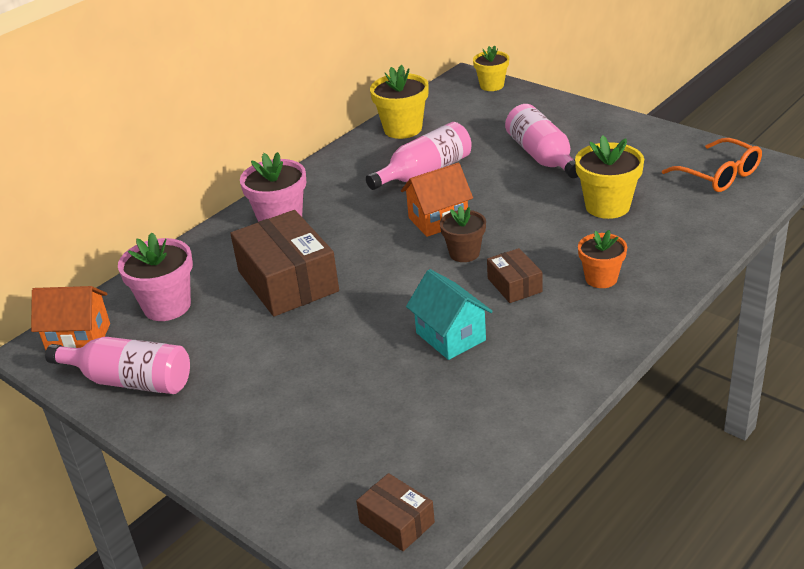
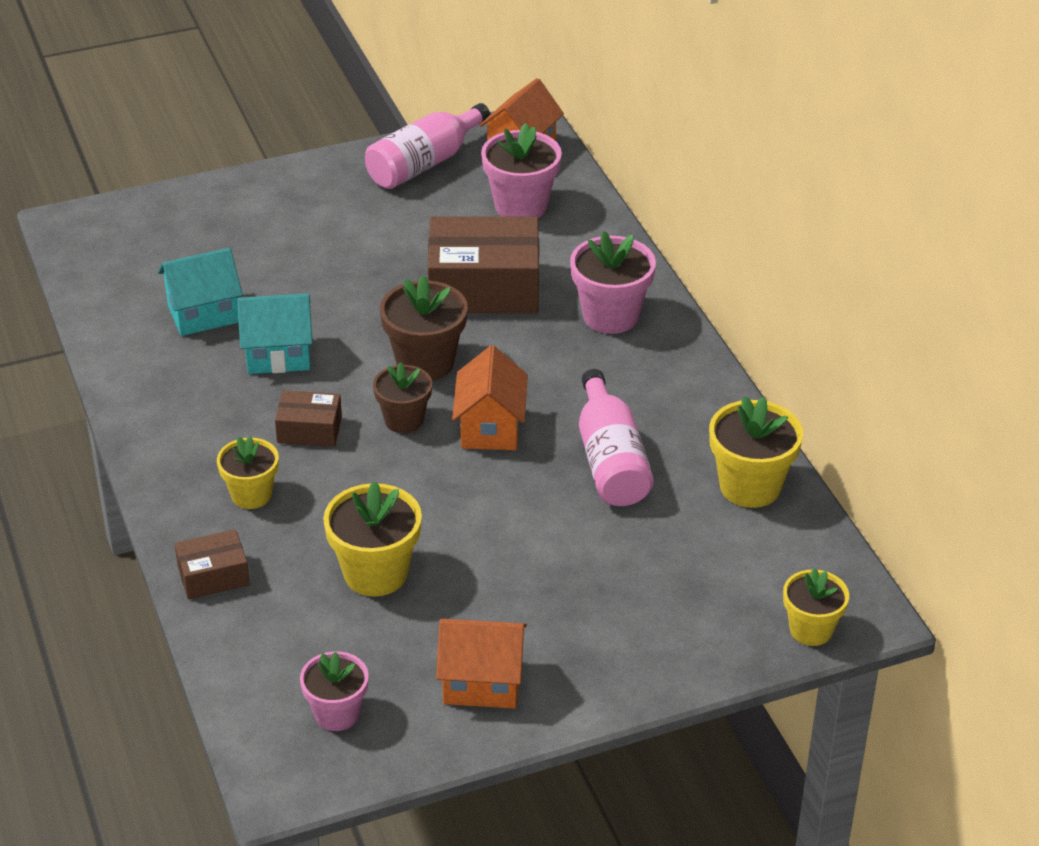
camera: 115 degrees right, 5 degrees up
brown box [356,473,435,551] -> brown box moved to [175,529,250,599]
pink bottle [505,104,578,178] -> none
orange flower pot [578,230,627,288] -> yellow flower pot [217,436,279,509]
orange glasses [662,138,762,192] -> pink flower pot [300,651,369,731]
none -> turquoise house [158,248,243,336]
none -> brown flower pot [380,275,468,381]
none -> orange house [436,619,527,709]

